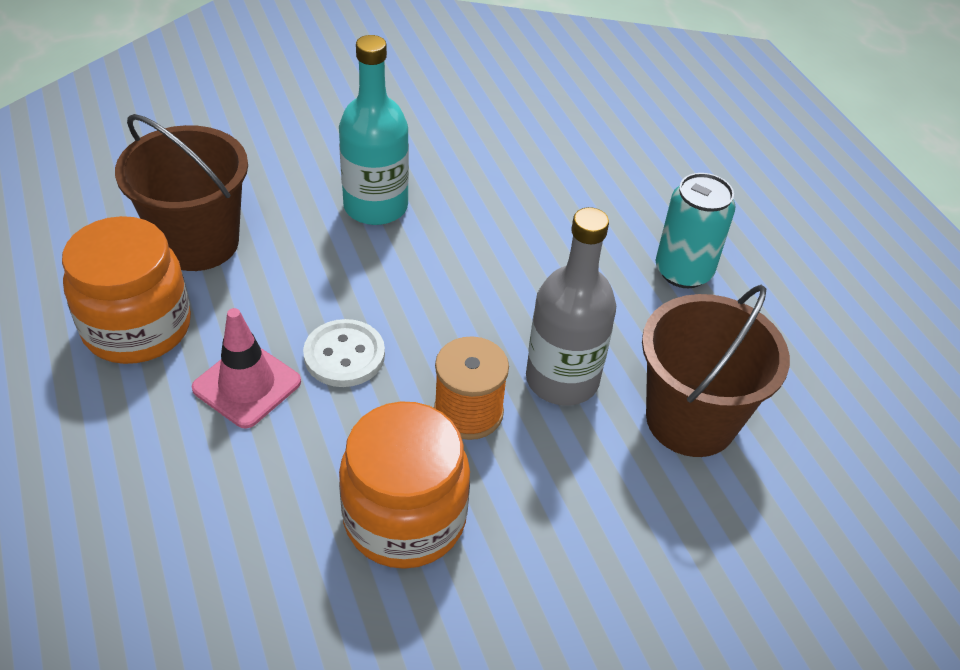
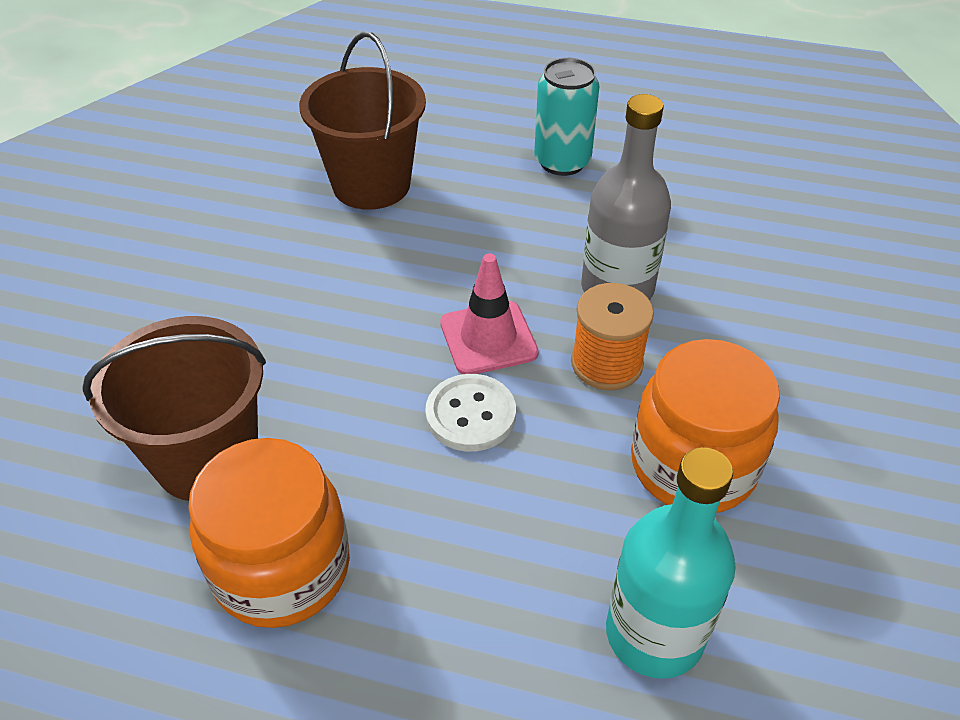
camera: 50 degrees left, 0 degrees up
pink traffic cone [192,308,301,429] -> pink traffic cone moved to [440,253,539,374]
turquoise bottle [339,35,409,225] -> turquoise bottle moved to [606,447,736,679]
brown bucket [642,285,790,457] -> brown bucket moved to [299,32,426,210]

